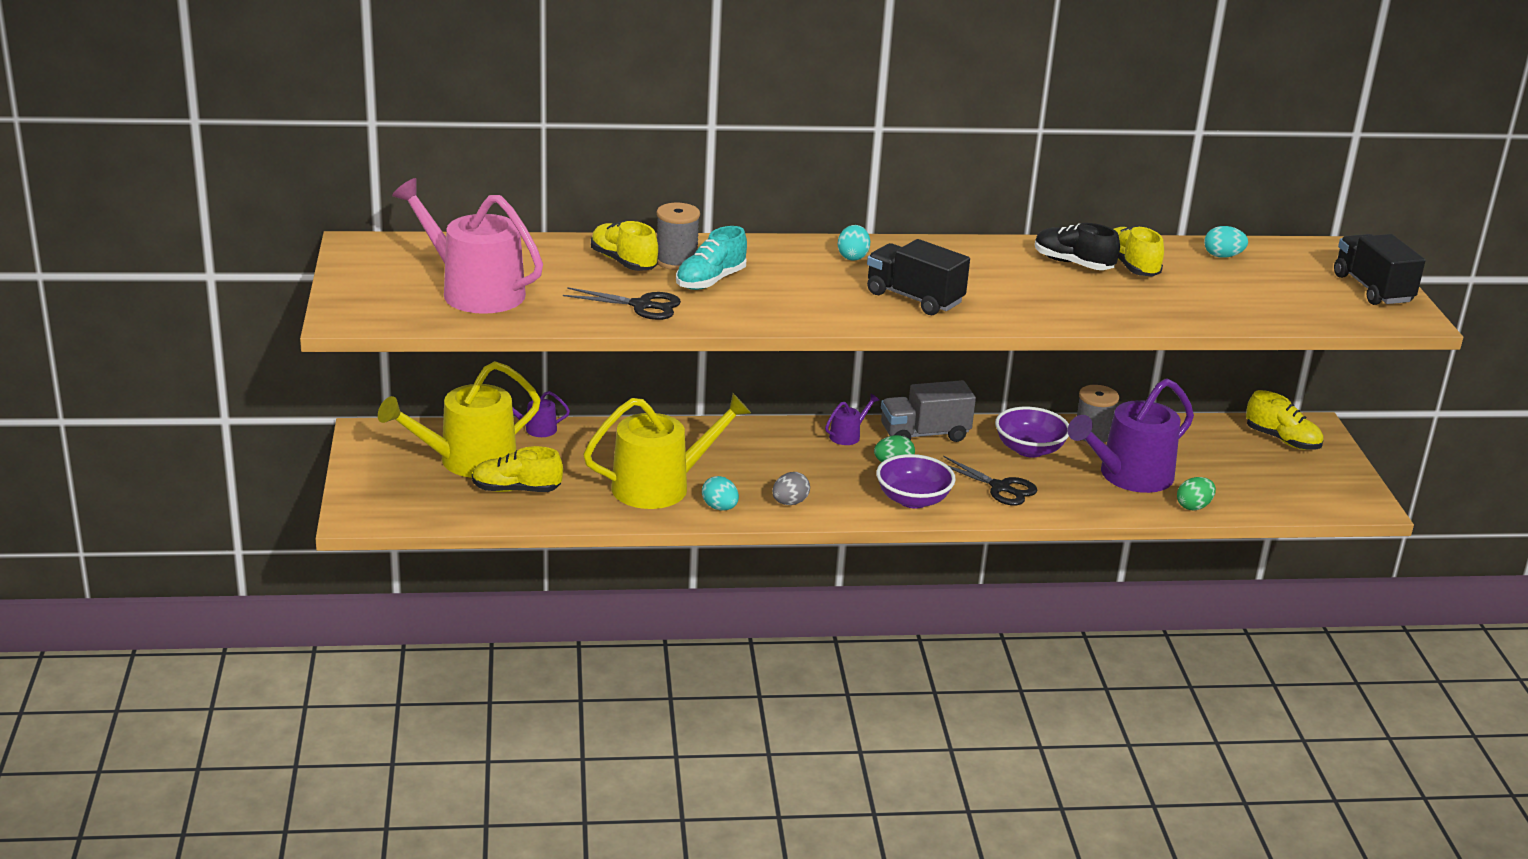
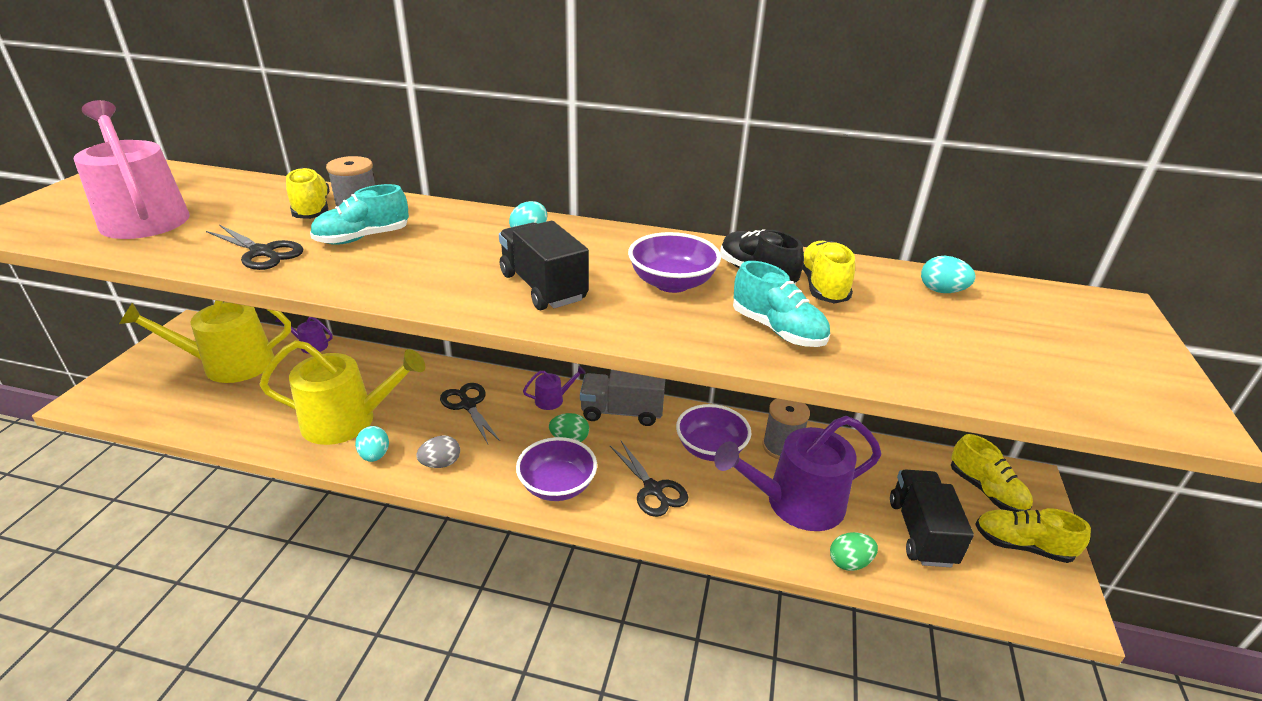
camera: 20 degrees right, 5 degrees up
yellow shoe [472,446,563,492] -> yellow shoe moved to [975,508,1091,563]
black truck [1334,234,1426,305] -> black truck moved to [890,470,974,567]
none -> black scissors [440,383,500,444]
none -> purple bowl [628,232,721,293]
none -> turquoise shoe [733,261,830,347]

